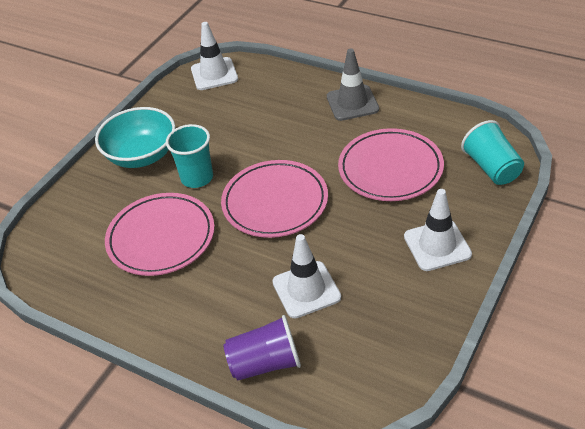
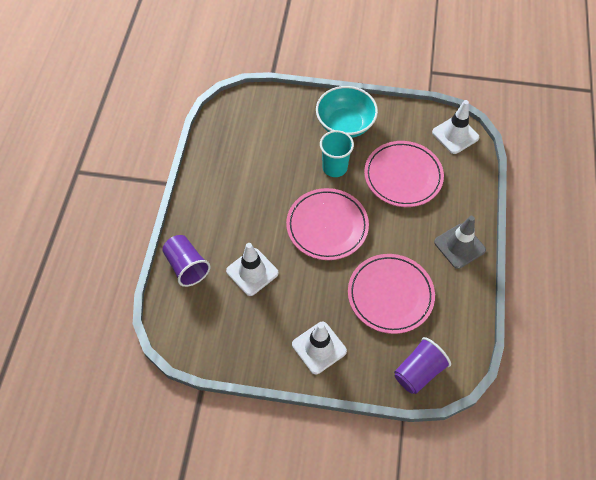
camera: 65 degrees right, 15 degrees up
pink plate [105,193,215,276] -> pink plate moved to [364,141,444,207]
turquoise cup [461,120,524,185] -> purple cup [394,337,451,394]

